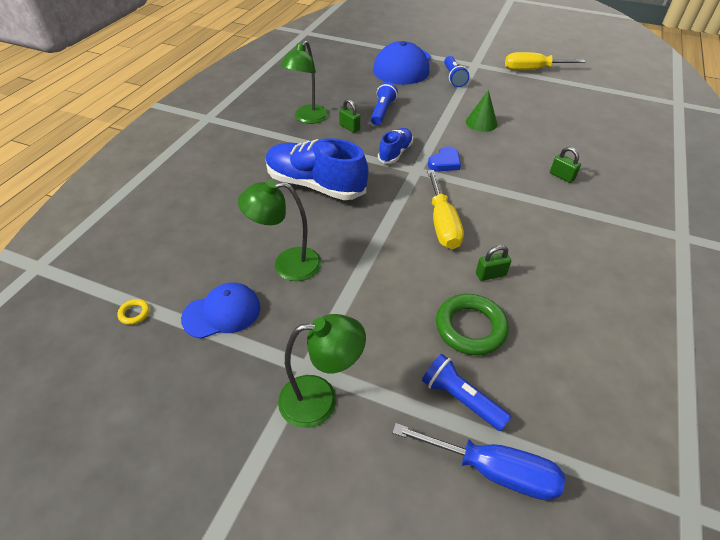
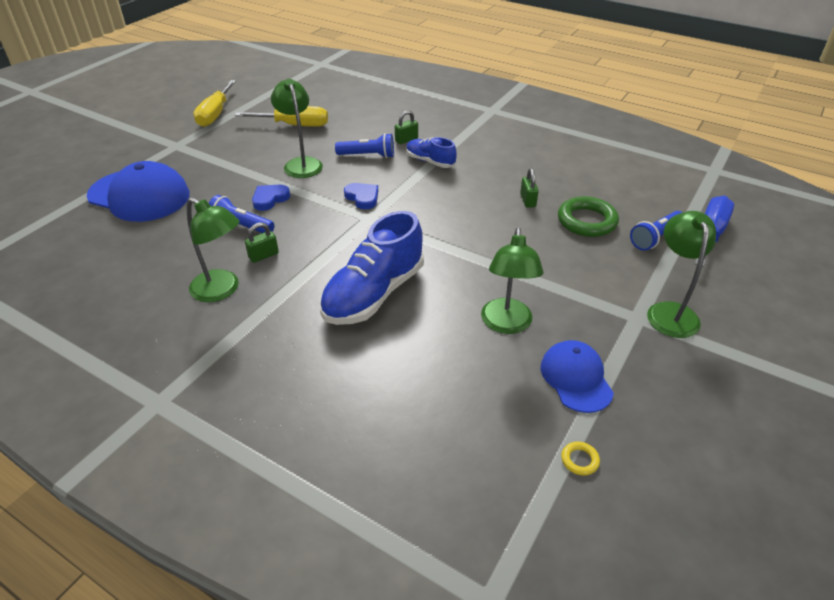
camera: 80 degrees left, 5 degrees down
blue shoe [378,128,413,164] -> blue shoe moved to [406,137,457,168]
yellow screwdriver [427,170,464,249] -> yellow screwdriver moved to [235,106,328,127]
blue flashlight [444,56,469,87] -> blue flashlight moved to [335,133,394,158]
green cone [466,90,497,132] -> green lamp [271,79,323,178]
none -> blue heart [252,185,290,211]

